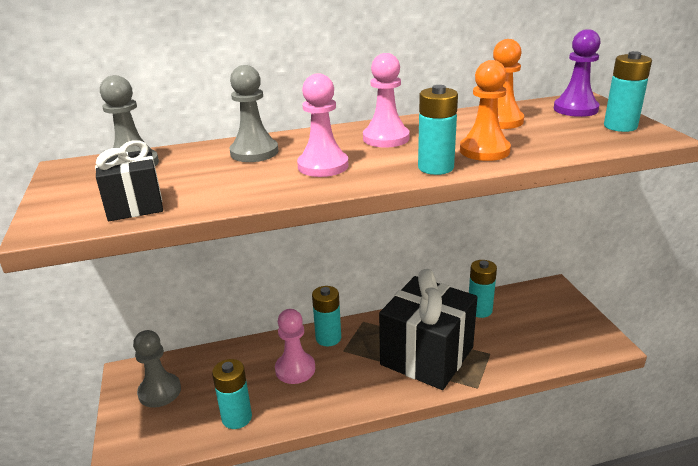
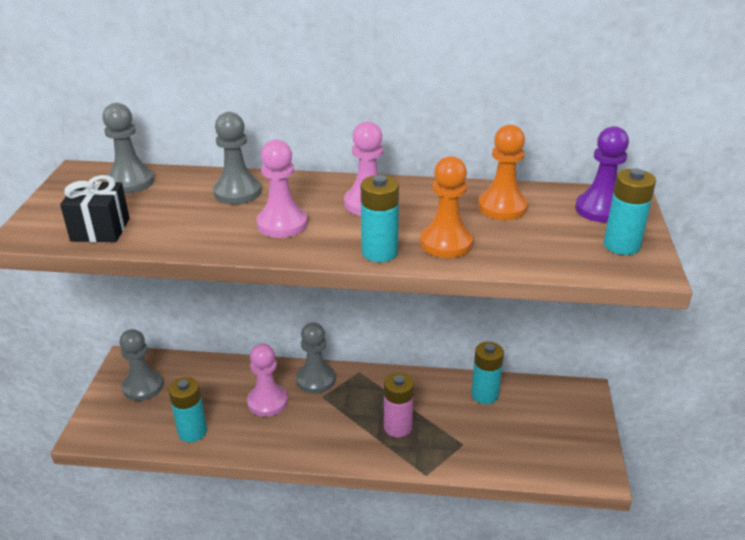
camera: 20 degrees right, 5 degrees up
turquoise battery [312,286,341,346] -> grey pawn [296,322,335,394]
black gift [379,269,477,390] -> pink battery [384,372,414,438]

